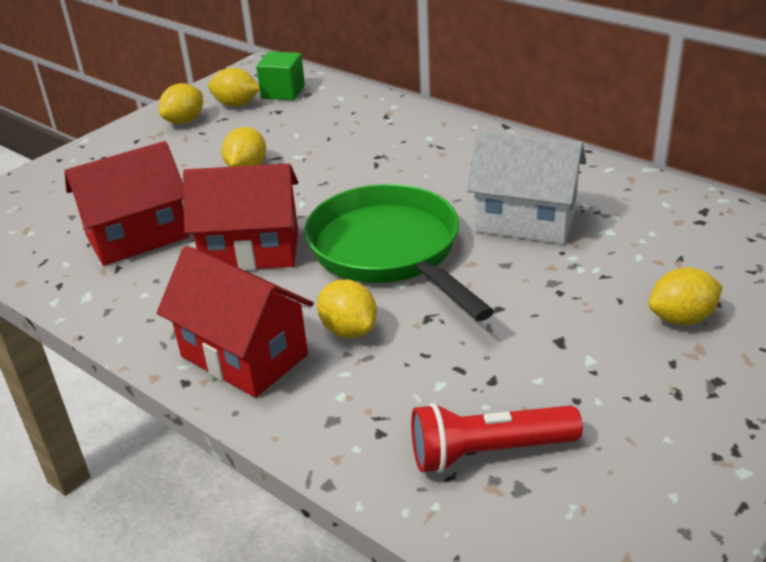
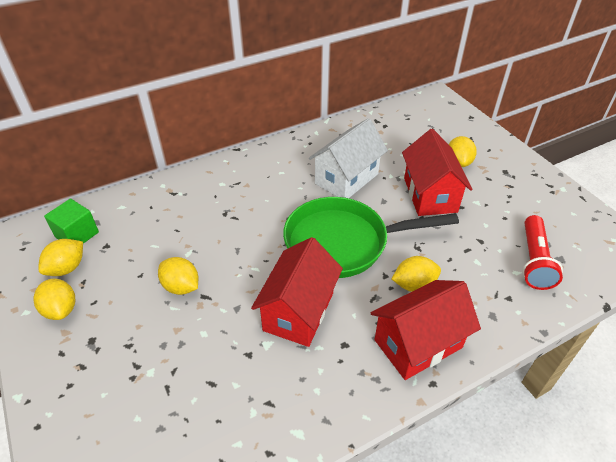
camera: 70 degrees left, 10 degrees up
red house [65,141,189,266] -> red house moved to [402,129,473,216]

